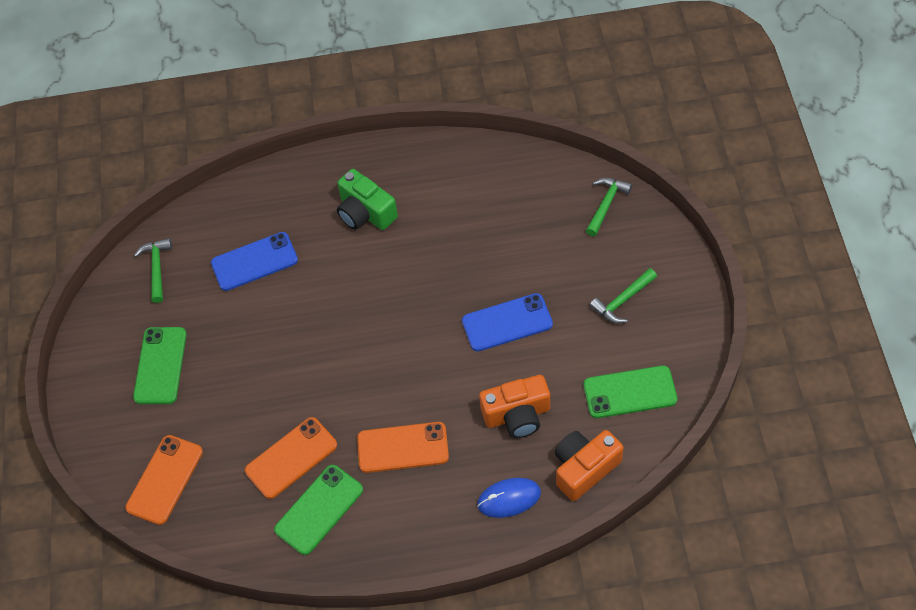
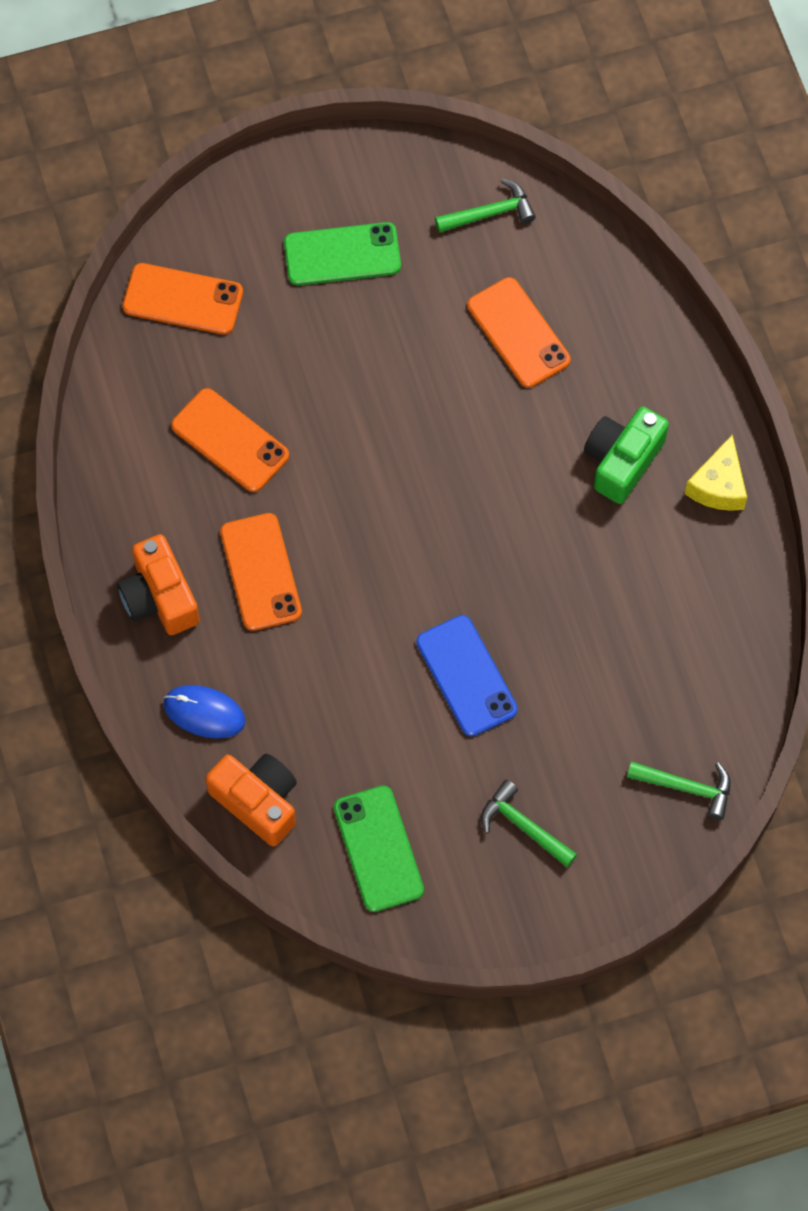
camera: 75 degrees right, 10 degrees up
blue phone [211,232,298,291] -> orange phone [467,277,571,388]
green phone [274,465,363,555] -> none
blue mouse [477,478,541,518] -> blue mouse turned 45 degrees counterclockwise [163,685,246,738]
orange camera [479,375,550,438] -> orange camera moved to [117,534,200,635]
none -> yellow cheese [684,434,747,511]

